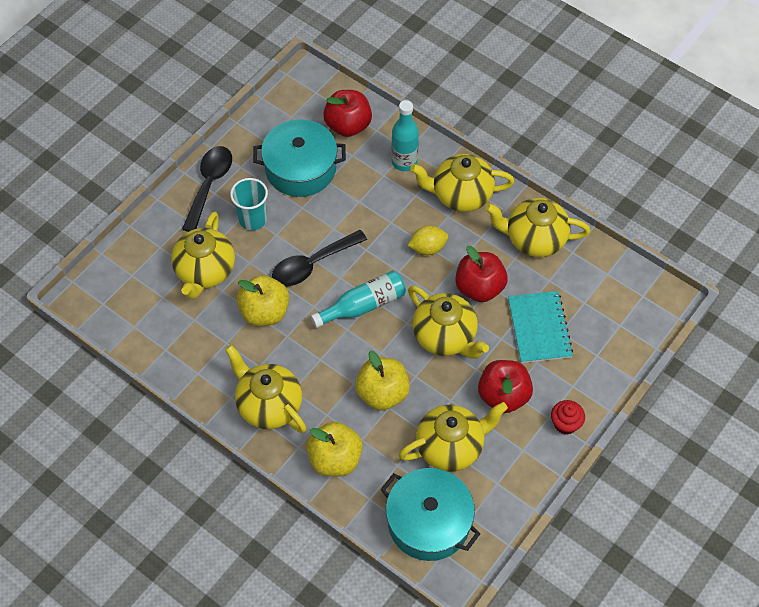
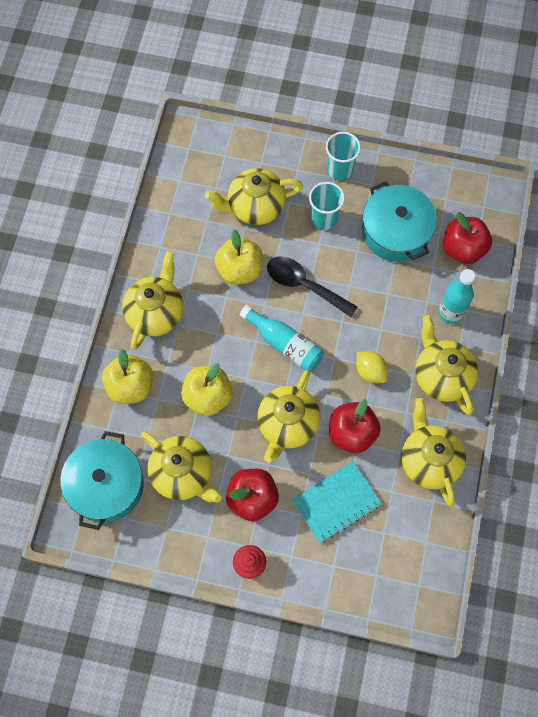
camera: 65 degrees right, 10 degrees up
black spoon [182,146,232,232] -> turquoise cup [326,132,361,180]

